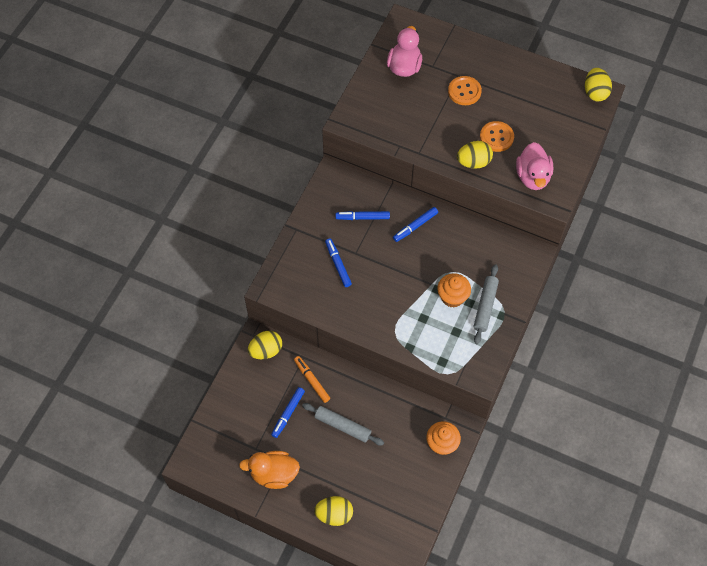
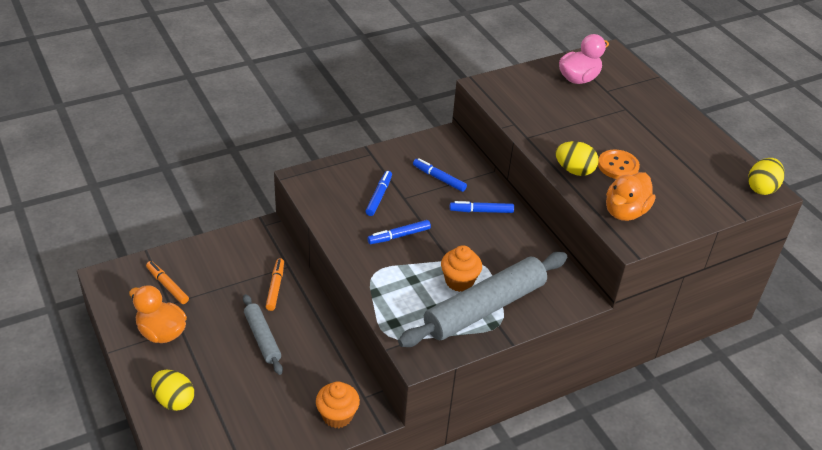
camera: 35 degrees right, 20 degrees down
yellow egg [248,331,282,359] -> none
blue marker [271,387,305,438] -> blue marker moved to [367,220,431,244]
orange button [448,76,482,105] -> none
grey rolling pin [474,264,499,344] -> grey rolling pin [398,252,567,347], size x1.87
pink duck [516,142,553,190] -> orange duck [606,172,655,221]
none -> orange marker [146,261,189,304]

